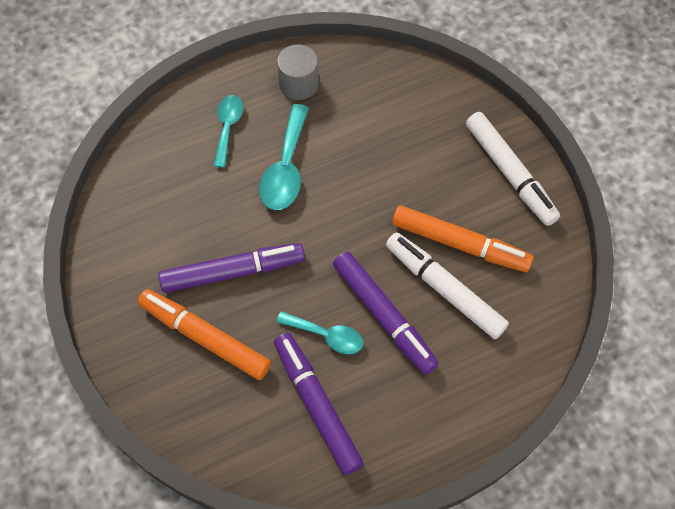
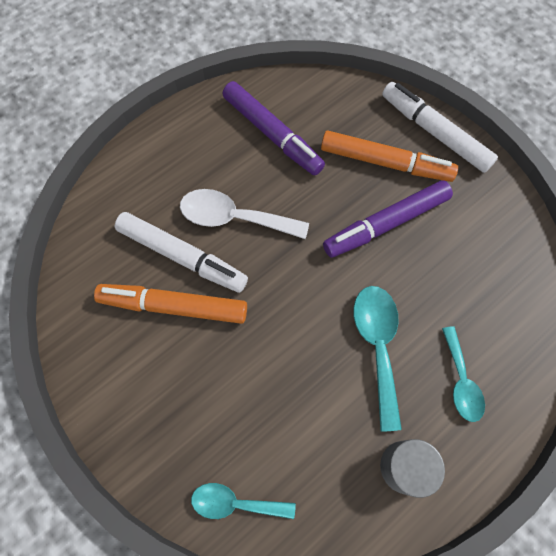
camera: 165 degrees right, 5 degrees up
turquoise spoon [276,311,363,354] -> turquoise spoon moved to [191,483,296,519]
purple marker [333,251,439,375] -> white spoon [180,189,309,239]
white marker [466,112,560,226] -> white marker moved to [382,82,498,173]

